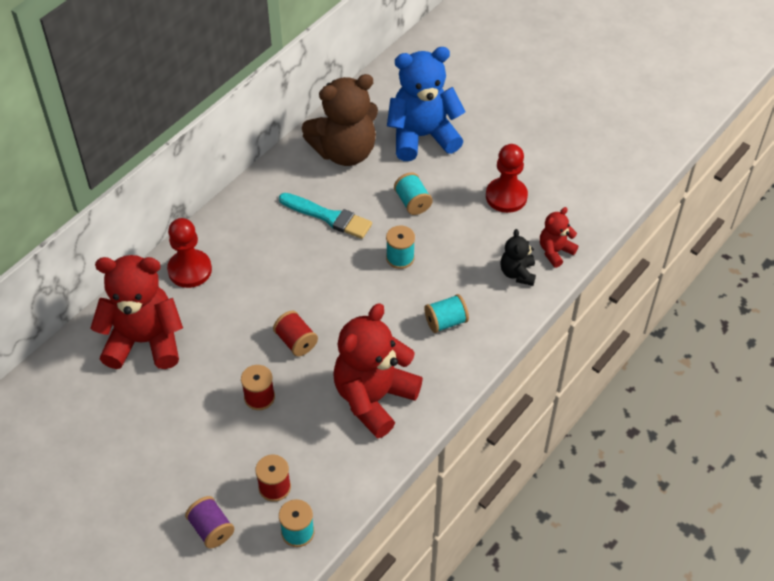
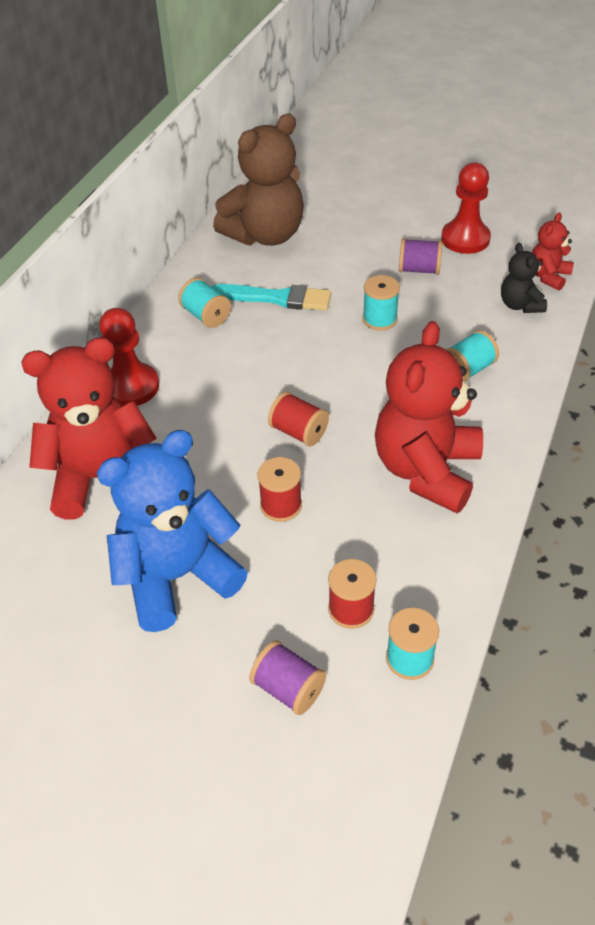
camera: 15 degrees left, 5 degrees down
blue teddy bear [387,47,466,161] -> blue teddy bear moved to [97,430,248,632]
turquoise spool [394,172,432,215] -> turquoise spool moved to [178,278,231,328]
none -> purple spool [399,238,442,275]

